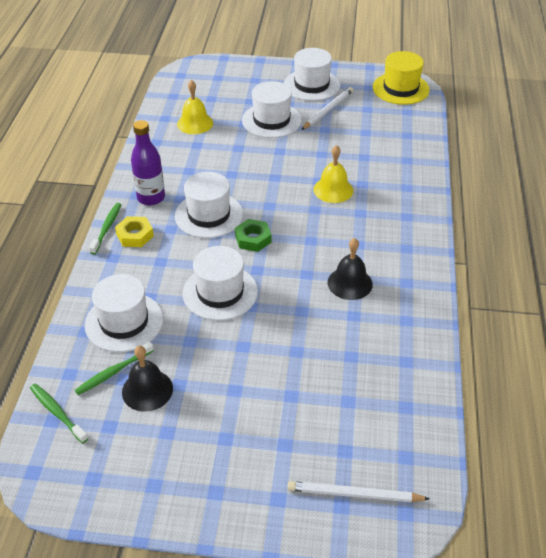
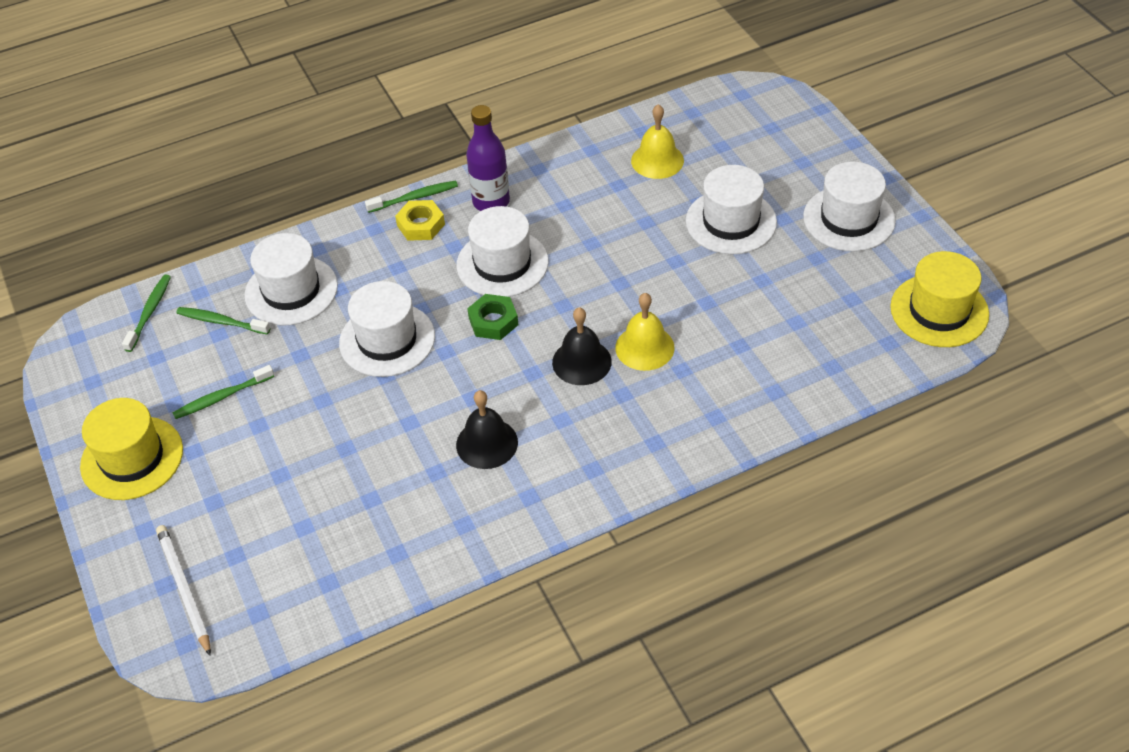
camera: 60 degrees right, 5 degrees up
black bell [122,346,173,412] -> black bell moved to [552,307,612,385]
white pencil [301,87,353,130] -> none
none -> yellow hat [80,398,183,500]
none -> green toothbrush [173,365,274,419]

